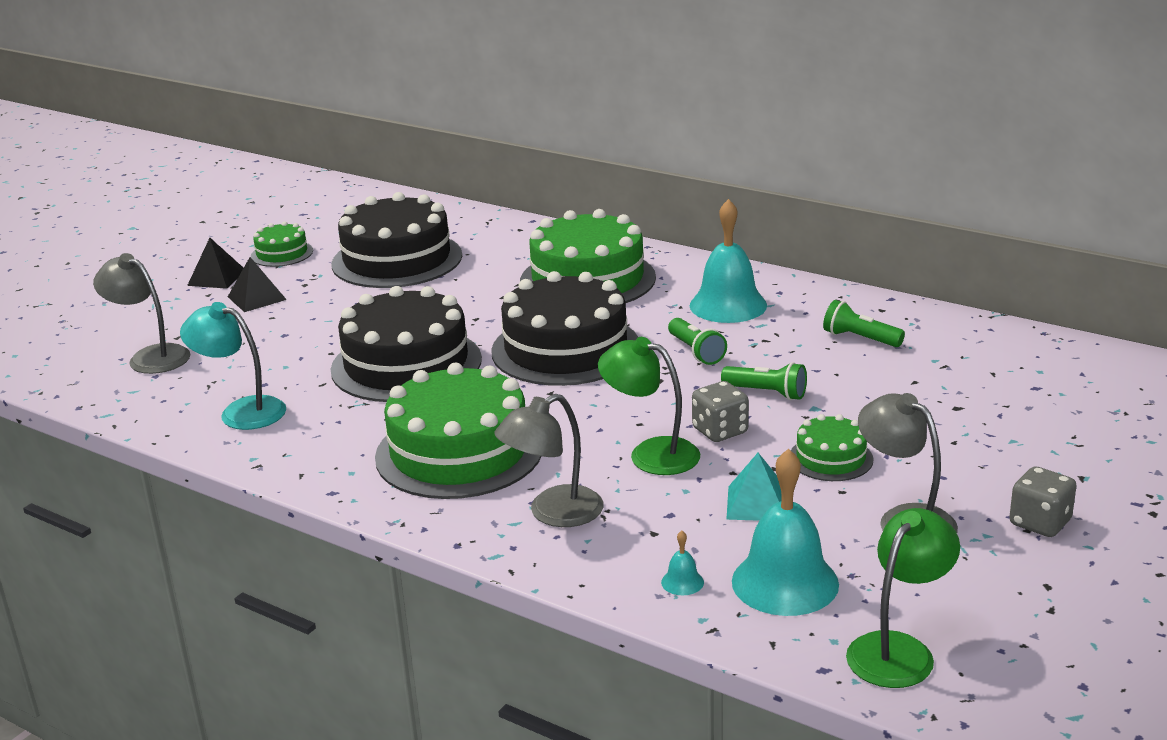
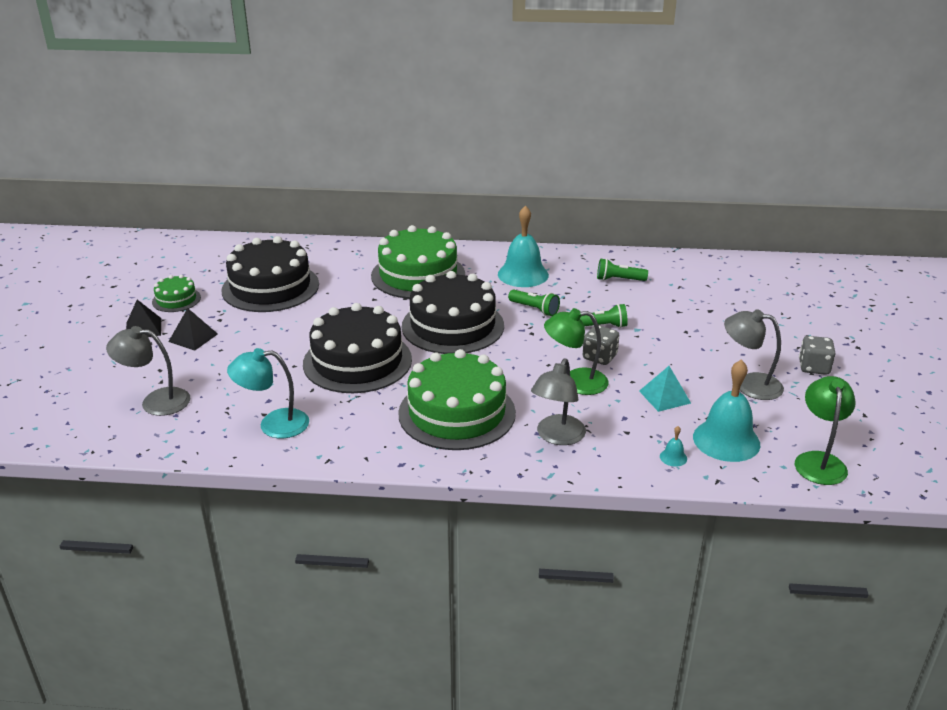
camera: 30 degrees left, 5 degrees up
green cake [791,414,874,481] -> none

